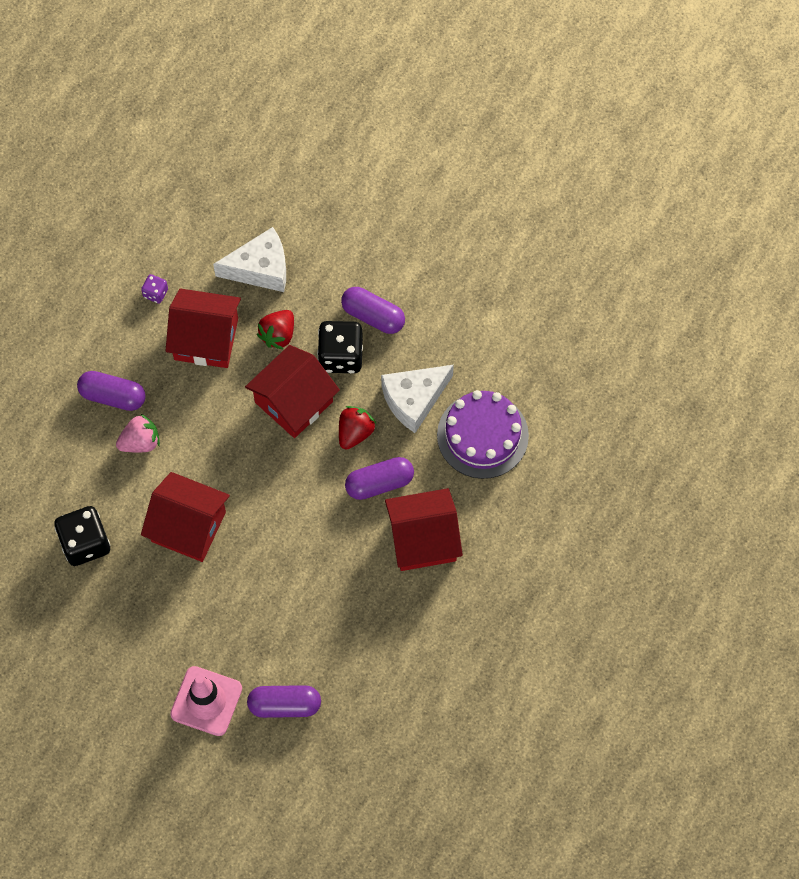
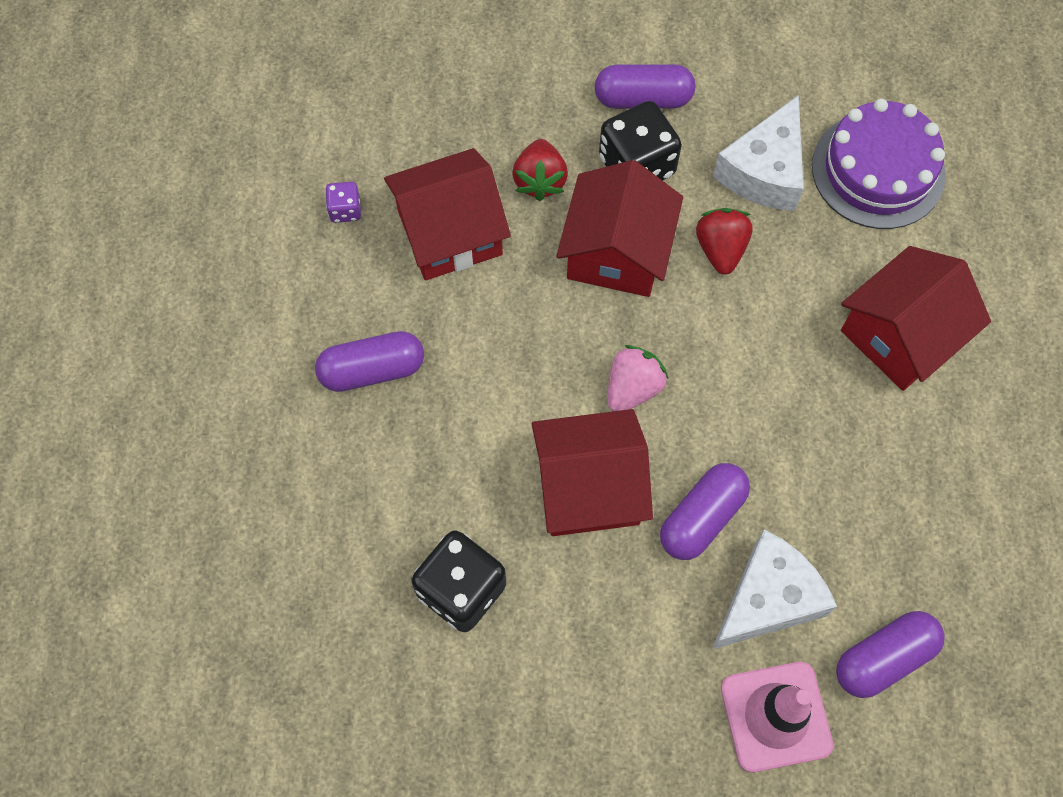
camera: 30 degrees left, 0 degrees up
pink strawberry [116,414,160,453] -> pink strawberry moved to [608,345,668,411]
white cheese [213,227,286,292] -> white cheese moved to [712,529,837,649]
purple capsule [345,457,414,500] -> purple capsule moved to [660,463,750,560]

